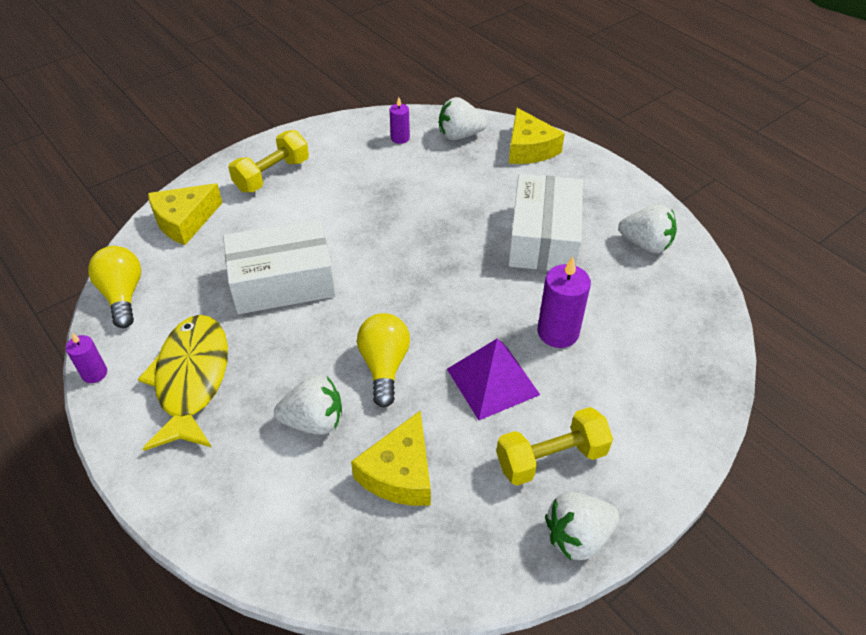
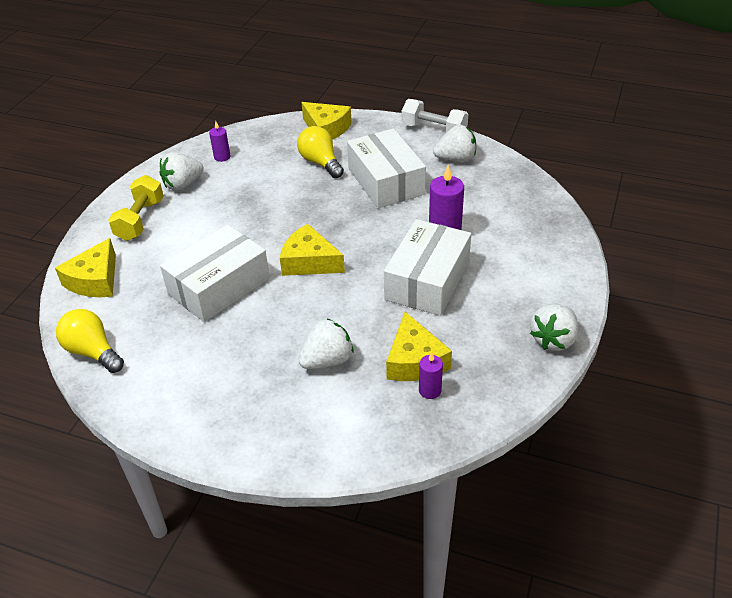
camera: 30 degrees left, 5 degrees down
purple candle [66,333,107,383] -> purple candle moved to [419,352,443,399]
yellow fish [138,315,228,451] -> none
yellow light bulb [357,313,410,407] -> yellow light bulb moved to [297,126,344,178]
white strawberry [439,97,487,140] -> white strawberry moved to [159,152,204,191]
purple pyramid [447,338,540,420] -> white box [384,219,471,316]
yellow dumbbell [496,407,613,486] -> none
none -> yellow cheese [280,224,345,276]
none -> white dumbbell [402,99,468,133]

